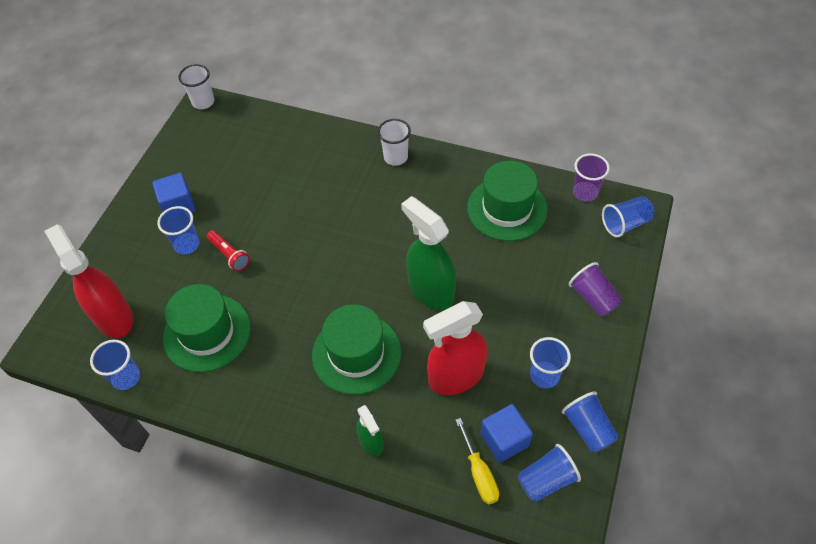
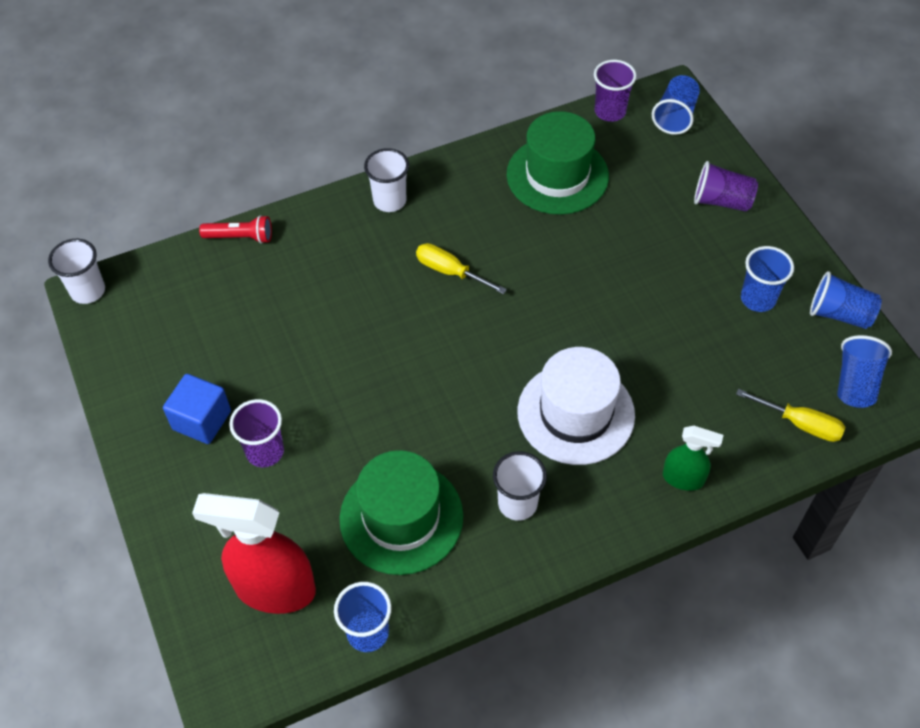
camera: 45 degrees left, 0 degrees up
blue cup [157,206,199,254] -> purple cup [229,399,284,467]
red flashlight [207,230,250,271] -> red flashlight moved to [199,215,272,244]
green hat [312,304,401,395] -> white hat [517,347,635,465]
green spray bottle [401,196,456,310] -> none
red spray bottle [423,301,487,395] -> none
blue cube [480,404,533,463] -> none
none -> yellow screwdriver [416,243,507,294]
none -> white cup [493,451,547,521]

